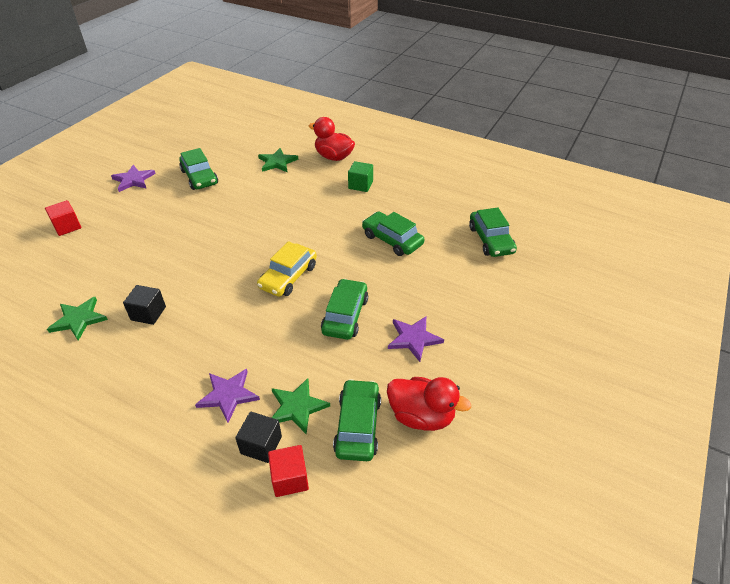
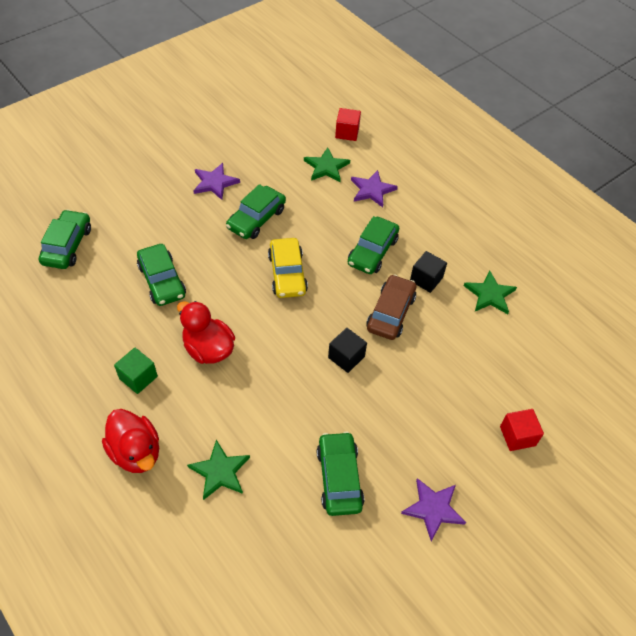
camera: 160 degrees left, 10 degrees up
black cube [235,412,282,463] -> black cube moved to [328,328,367,373]
yellow car [257,241,317,297] -> yellow car turned 120 degrees clockwise [268,238,308,298]
green car [333,379,381,461] -> green car moved to [348,216,399,274]
red duck [387,377,471,431] -> red duck moved to [177,301,235,364]
none -> brown car [366,274,416,340]

